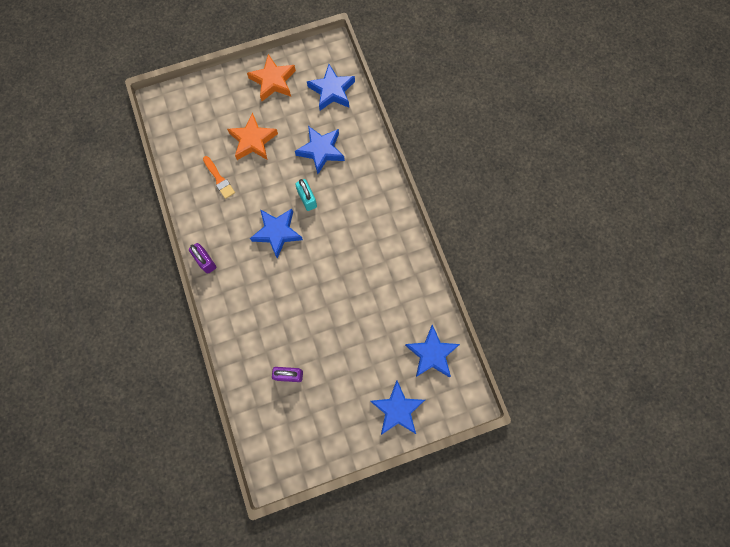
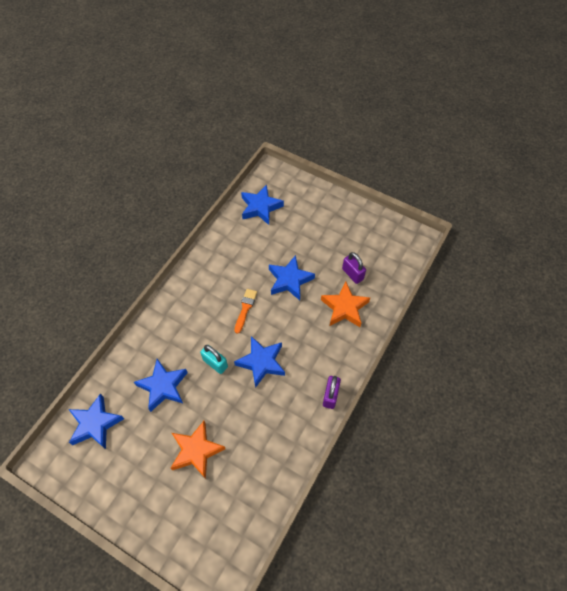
camera: 130 degrees left, 15 degrees down
orange brush [203,156,235,199] -> orange brush moved to [235,289,257,334]
orange star [247,54,296,101] -> orange star moved to [321,282,370,327]
turquoise padlock [295,179,317,211] -> turquoise padlock turned 75 degrees counterclockwise [200,345,228,374]
blue star [370,380,425,435] -> blue star moved to [269,255,315,300]

